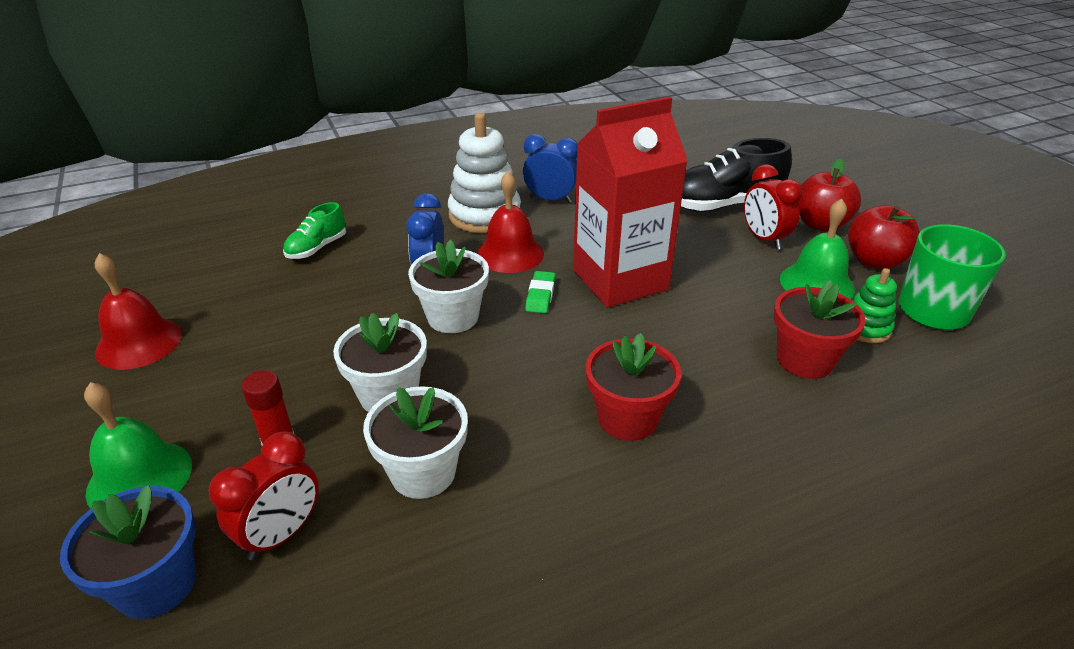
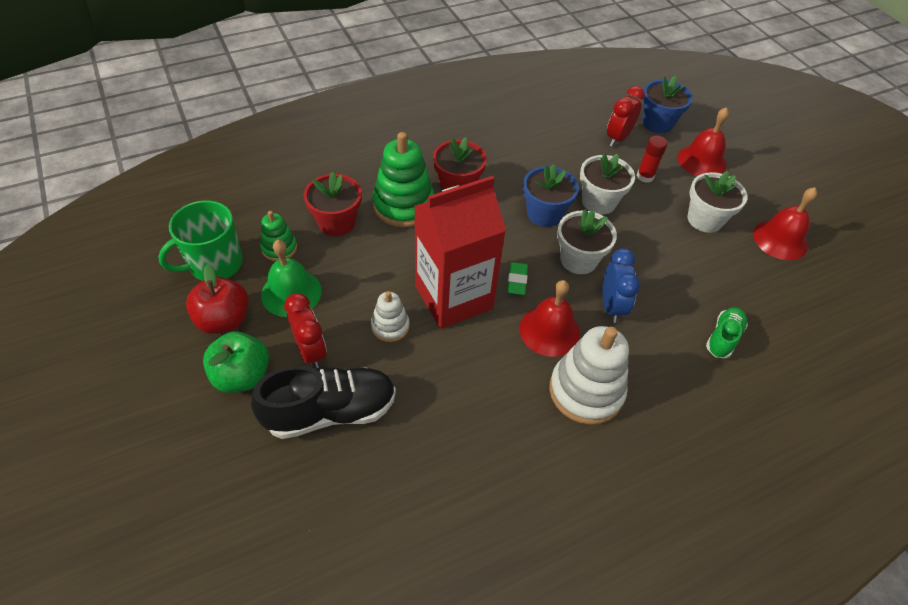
camera: 175 degrees right, 15 degrees up
green bell [84,382,192,509] -> red bell [678,107,729,176]
white flower pot [363,386,468,499] -> white flower pot moved to [688,171,748,233]
blue clock [523,134,577,203] -> none
red apple [798,158,861,231] -> green apple [203,331,269,393]
none -> white stacking toy [371,291,410,342]
none -> green stacking toy [372,132,434,227]
none -> blue flower pot [523,164,579,227]

